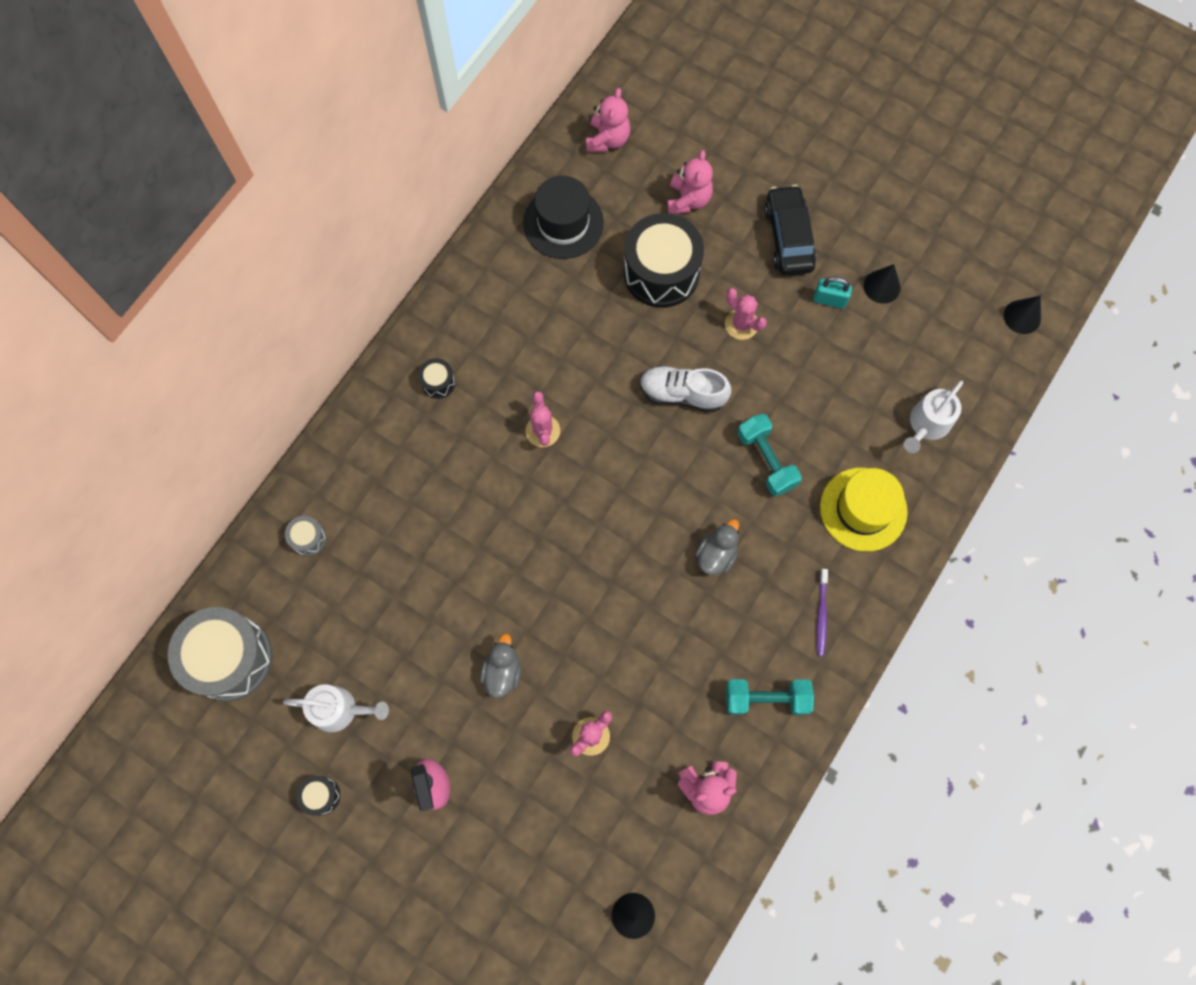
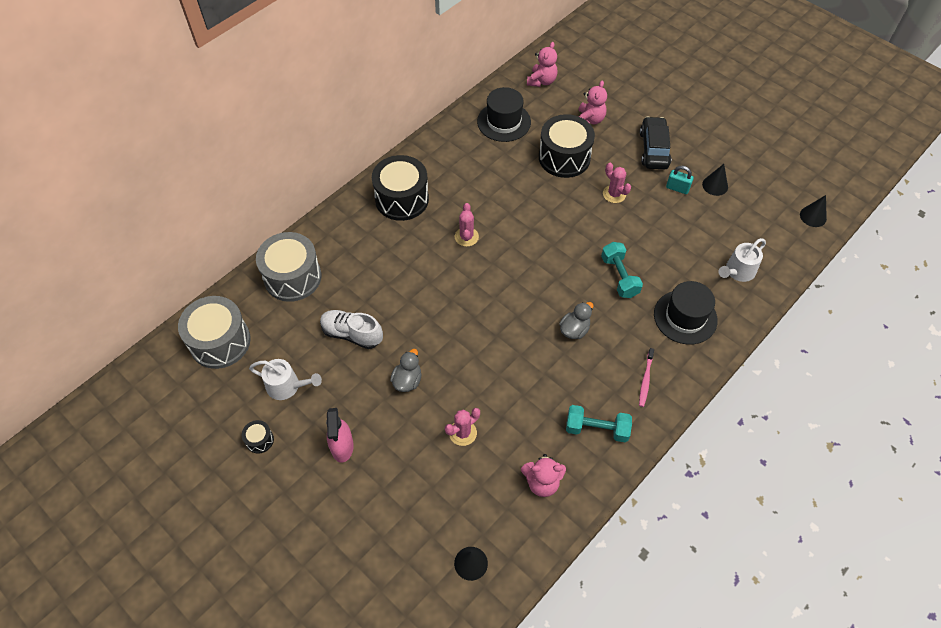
camera: 10 degrees right, 15 degrees down
grey drum [285,516,326,556] -> grey drum [256,232,322,302], size x2.31
black drum [418,358,455,399] -> black drum [372,155,429,221], size x2.31
white shoe [640,366,731,412] -> white shoe moved to [320,310,383,349]
purple toothbrush [816,569,828,656] -> pink toothbrush [639,348,654,407]
yellow hat [820,468,908,552] -> black hat [654,281,718,345]

